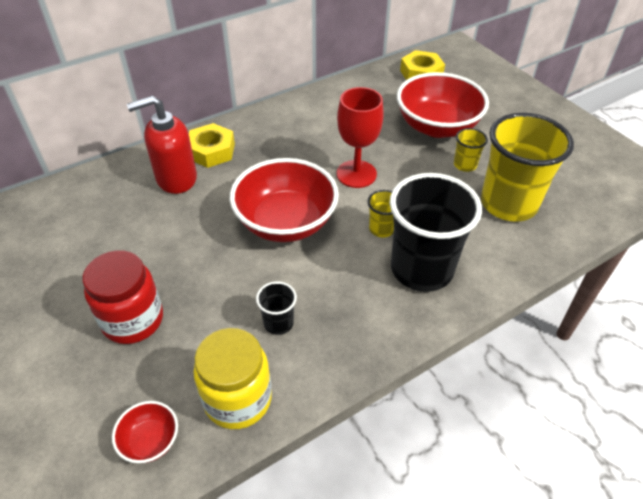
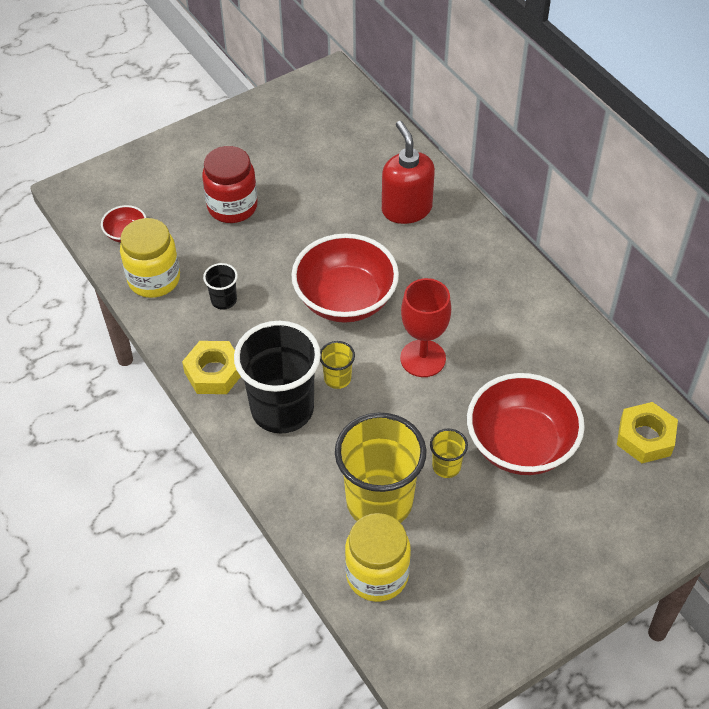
camera: 90 degrees right, 5 degrees up
yellow nut [189,123,235,168] -> yellow nut moved to [182,341,241,394]
none -> yellow jar [345,513,411,602]

